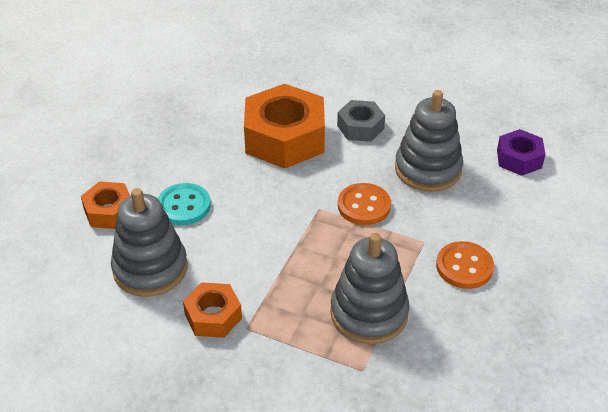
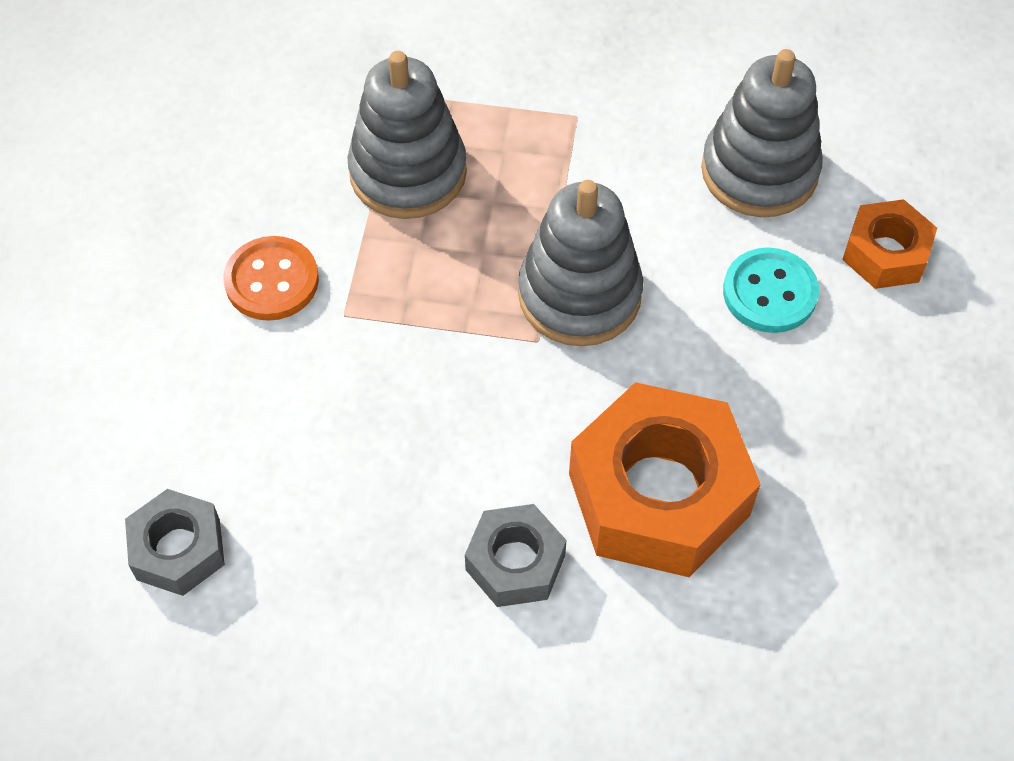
camera: 165 degrees right, 15 degrees up
orange nut [183,282,242,338] -> none
orange button [338,183,391,225] -> none
grey stacking toy [395,90,463,192] -> grey stacking toy moved to [518,180,643,346]
purple nut [497,129,545,176] -> grey nut [125,489,225,596]

